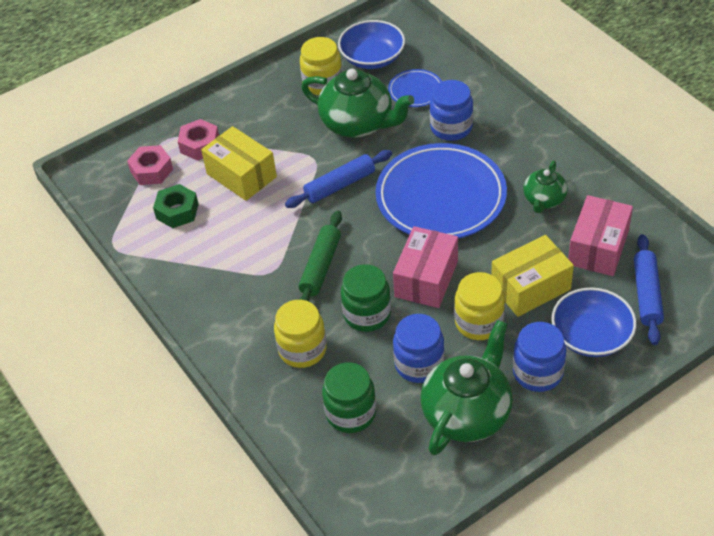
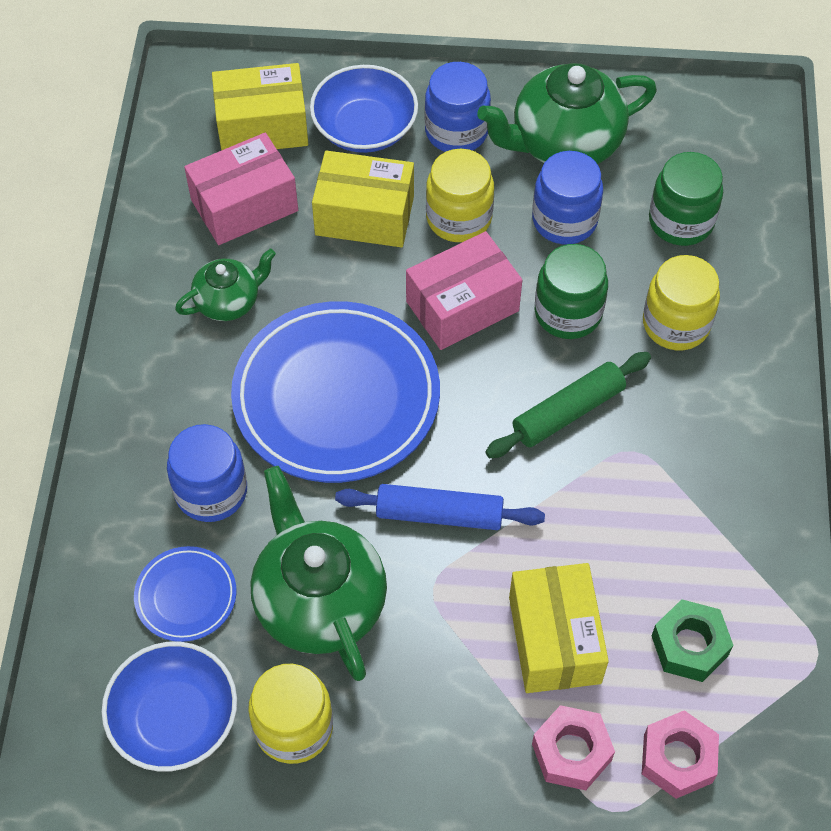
camera: 145 degrees left, 10 degrees up
blue rolling pin [634,234,664,345] -> yellow box [212,63,308,151]

